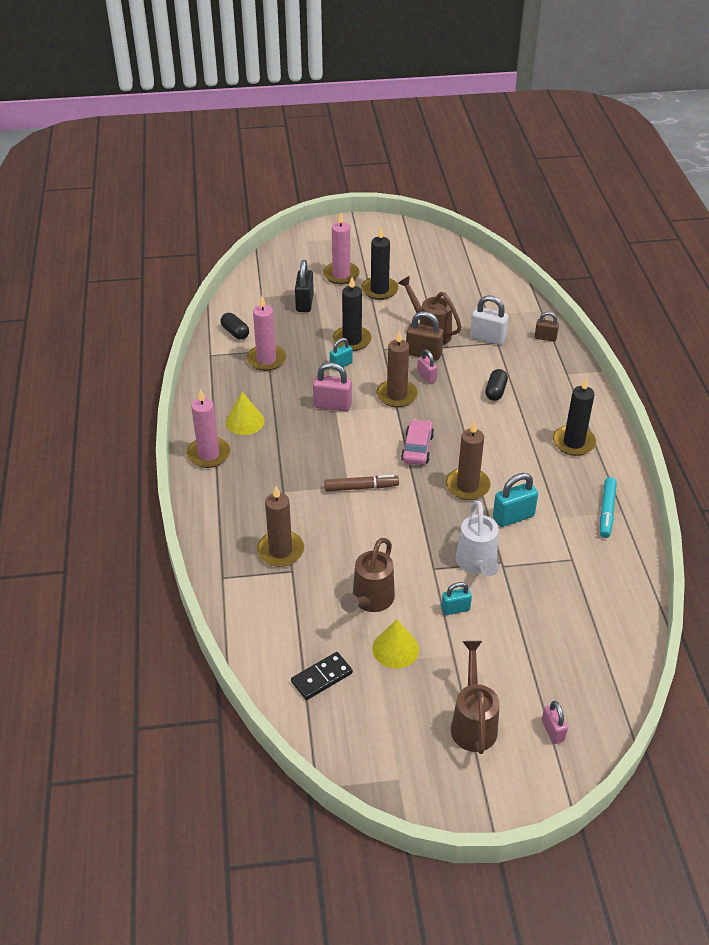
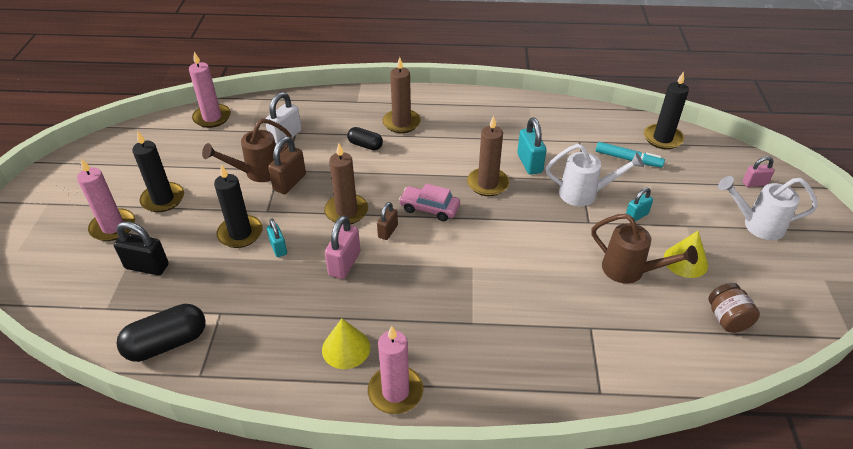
camera: 80 degrees left, 0 degrees up
black capsule [221,313,249,339] -> black capsule [116,304,206,362], size x1.67
pink candle [246,296,286,371] -> pink candle moved to [189,52,231,128]
brown candle [257,486,304,567] -> brown candle moved to [383,57,421,133]
black domino [291,652,353,700] -> brown jar [708,283,760,333]
brown marker [324,475,399,491] -> none
pink padlock [417,349,438,384] -> none
turquoise padlock [441,582,472,615] -> turquoise padlock turned 60 degrees clockwise [626,188,653,221]
brown watering can [451,641,500,754] -> white watering can [718,176,818,240]
brown padlock [534,312,559,342] -> brown padlock moved to [377,202,398,240]
black candle [553,377,596,456] -> black candle moved to [644,72,689,149]
turquoise marker [600,477,617,538] -> turquoise marker moved to [596,142,665,168]

